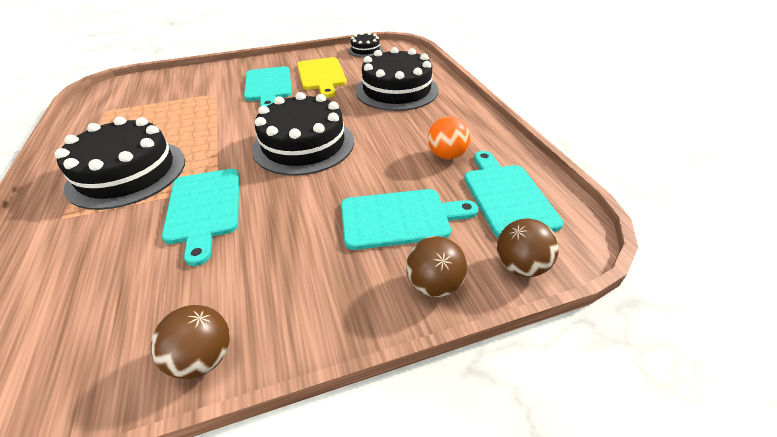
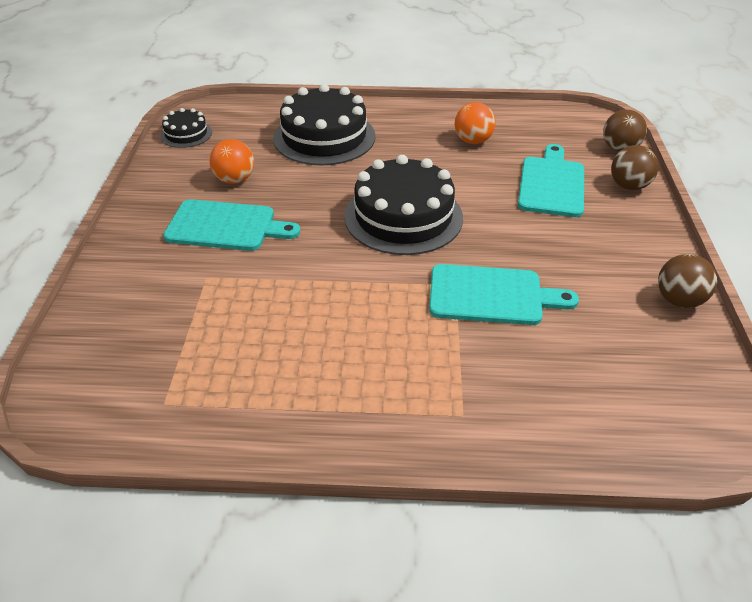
camera: 70 degrees left, 0 degrees up
black cake [55,117,185,210] -> none
yellow cutting board [297,57,347,98] -> orange ball [209,139,254,184]
turquoise cutting board [464,151,563,238] -> none

